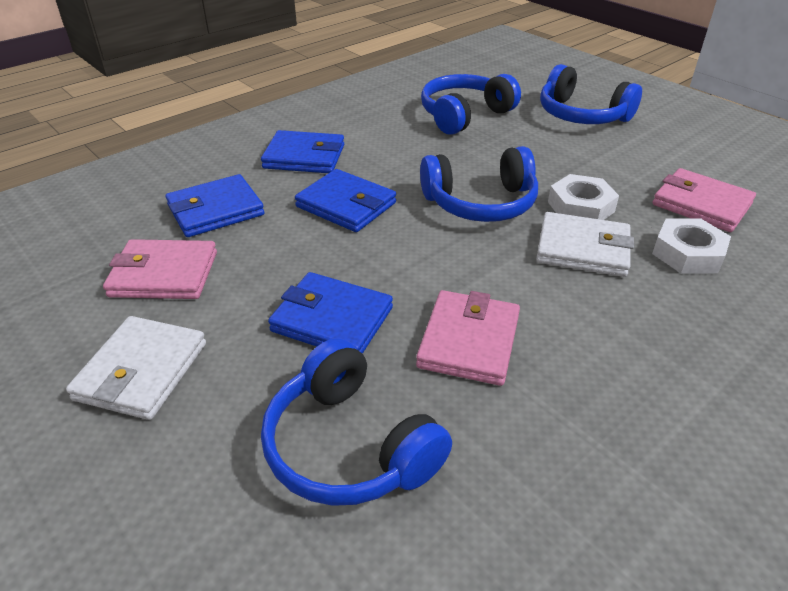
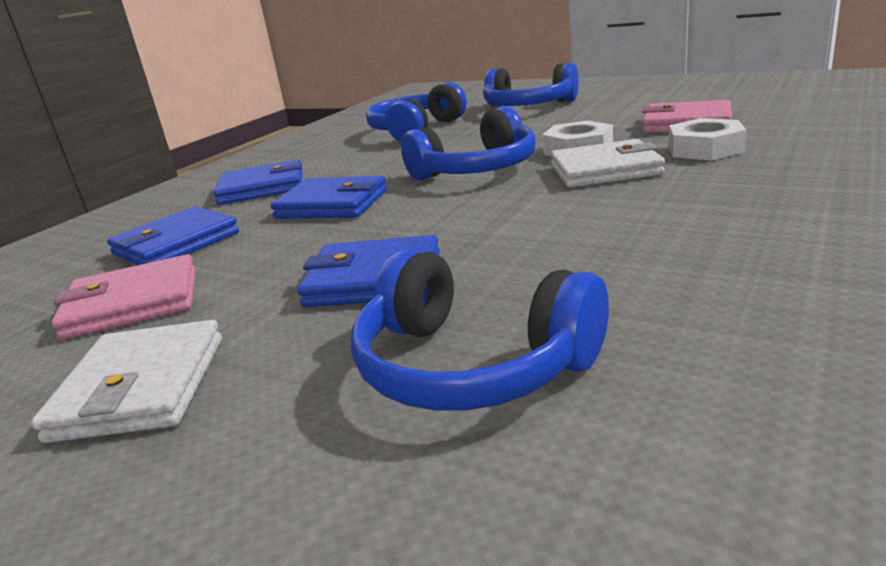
camera: 15 degrees left, 15 degrees down
pink wallet [416,290,520,386] -> none

